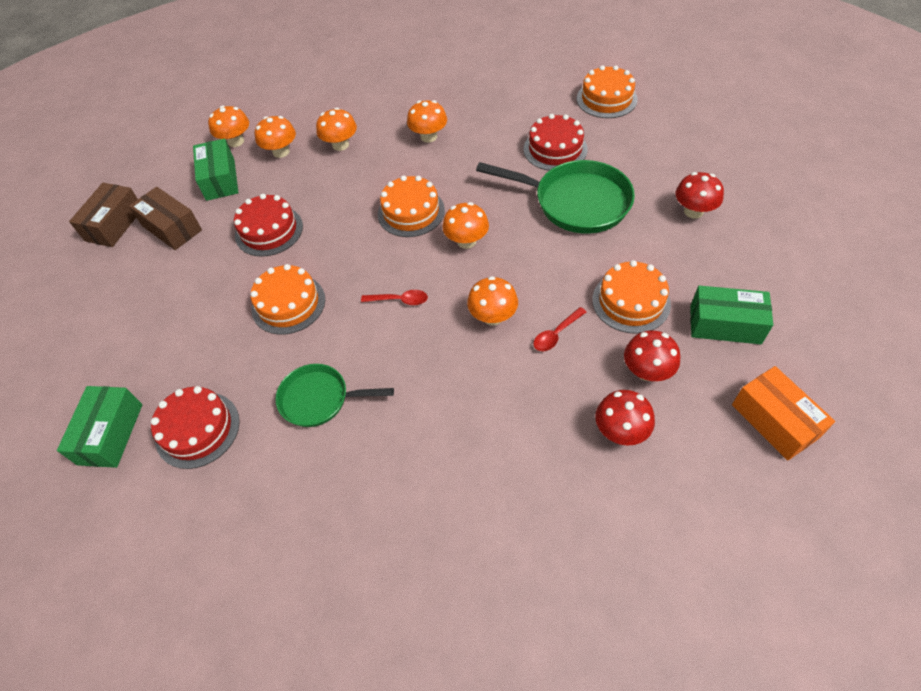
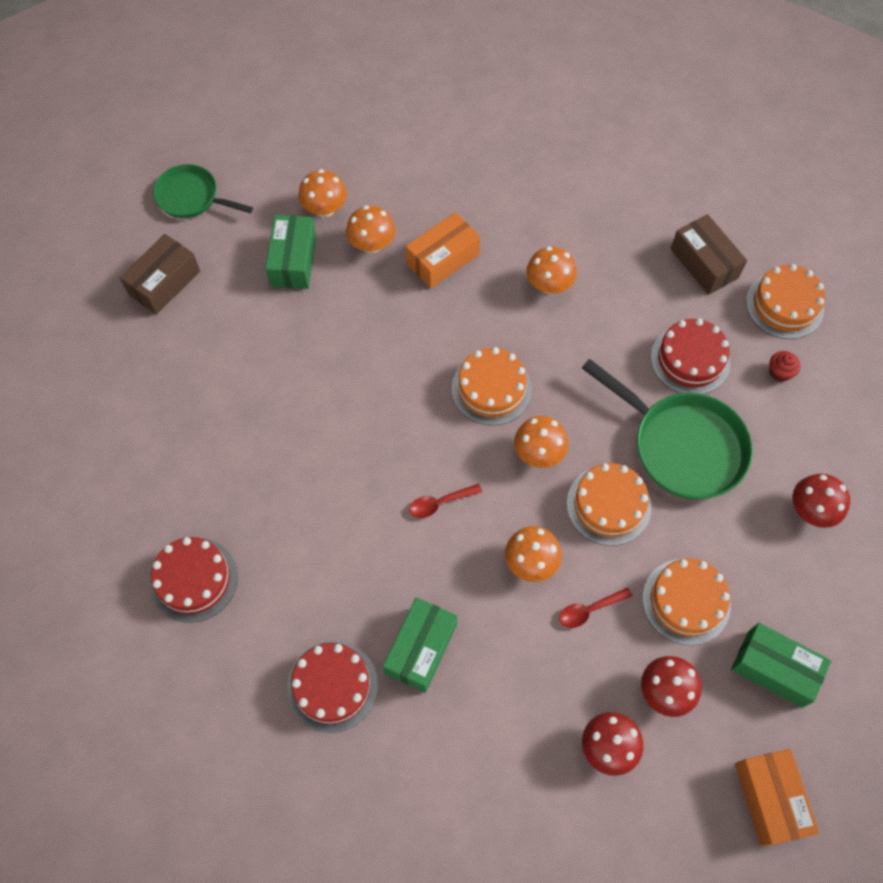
camera: 15 degrees right, 10 degrees up
green box [57,386,142,468] -> green box moved to [383,597,457,693]
brown box [129,187,202,250] -> brown box moved to [670,214,747,295]
red cake [234,194,303,257] -> red cake moved to [287,641,378,733]
orange cake [251,264,325,335] -> orange cake moved to [567,463,651,546]
green pan [276,364,394,427] -> green pan moved to [153,164,253,218]
orange mushroom [316,108,357,151] -> orange box [406,212,480,289]
red spoon [361,290,428,305] -> red spoon turned 135 degrees clockwise [409,483,482,518]
none -> red cupcake [769,351,801,382]

